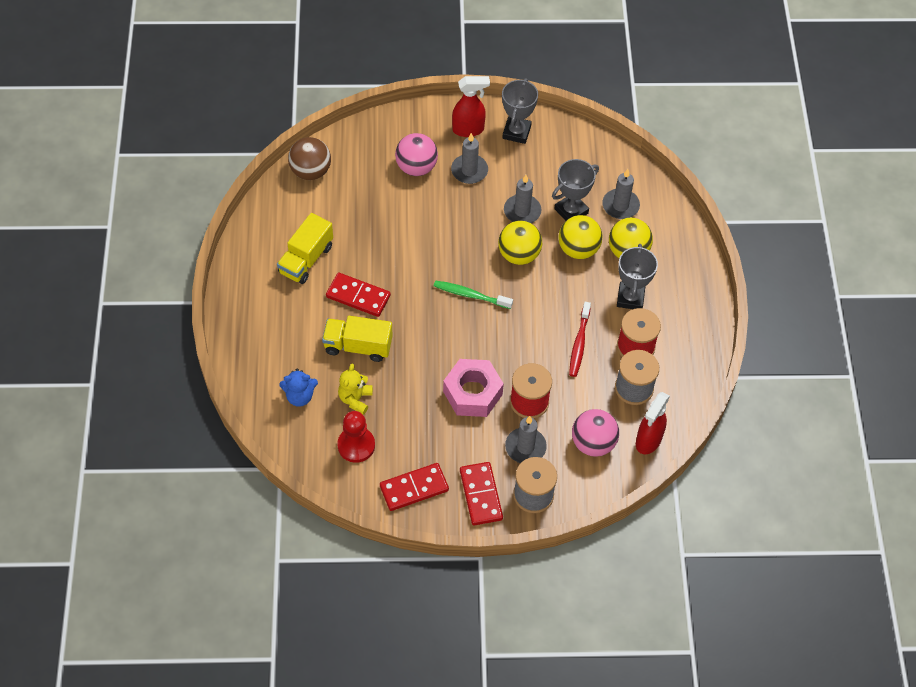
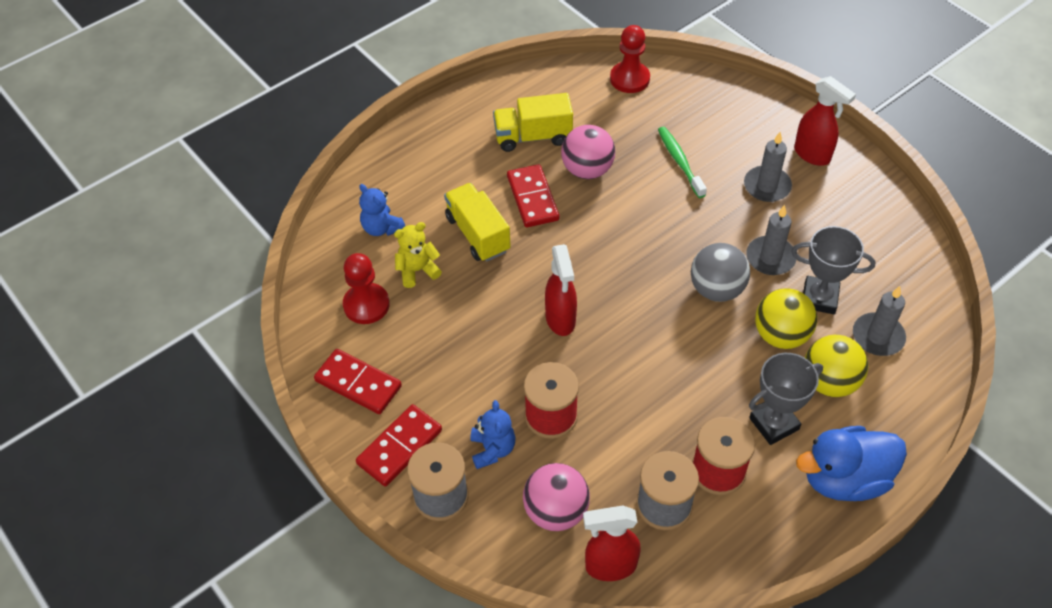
camera: 55 degrees right, 5 degrees down
brown ball [288,137,331,180] -> red pawn [610,25,650,93]
pink ball [395,133,438,176] -> pink ball moved to [561,125,615,179]
green toothbrush [434,280,513,309] -> green toothbrush moved to [658,127,707,198]
pink nut [443,359,504,417] -> none
yellow ball [498,221,542,265] -> grey ball [691,243,750,302]
grey trophy [502,78,538,144] -> none
grey candle [505,416,547,463] -> blue teddy bear [470,400,515,469]
red toothbrush [569,302,591,377] -> none
none -> red spray bottle [545,244,577,336]
none -> blue duck [796,426,907,501]

